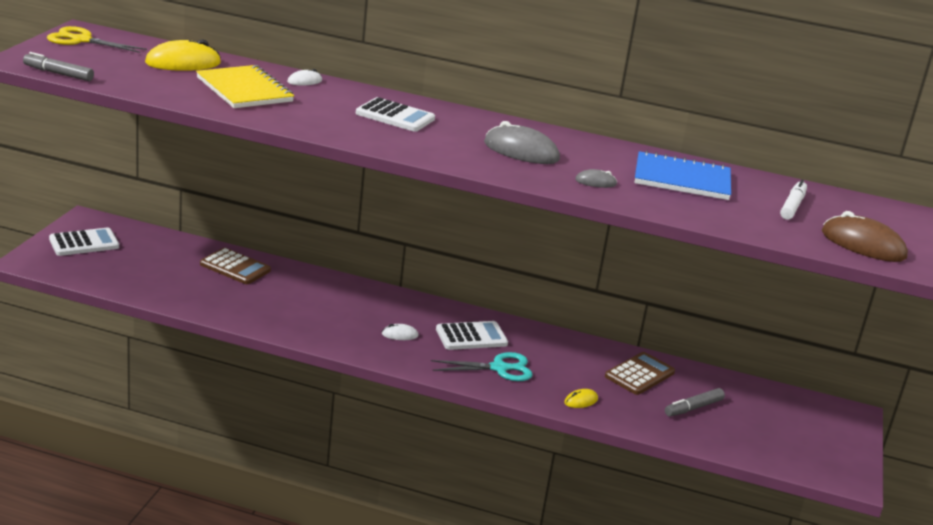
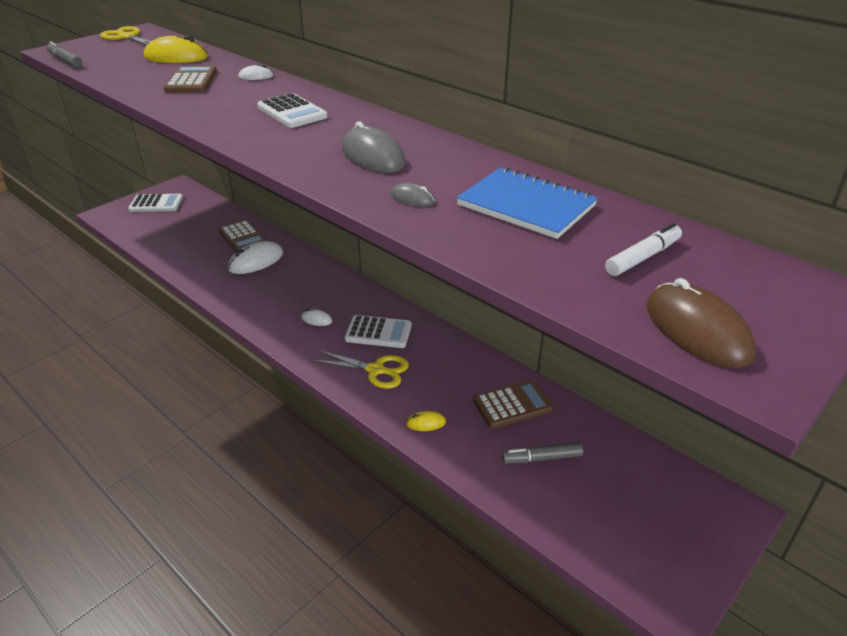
camera: 30 degrees right, 10 degrees up
yellow notebook [196,65,294,108] -> brown calculator [164,66,217,92]
turquoise scissors [431,352,533,381] -> yellow scissors [311,350,409,389]
none -> white mouse [228,241,283,274]

